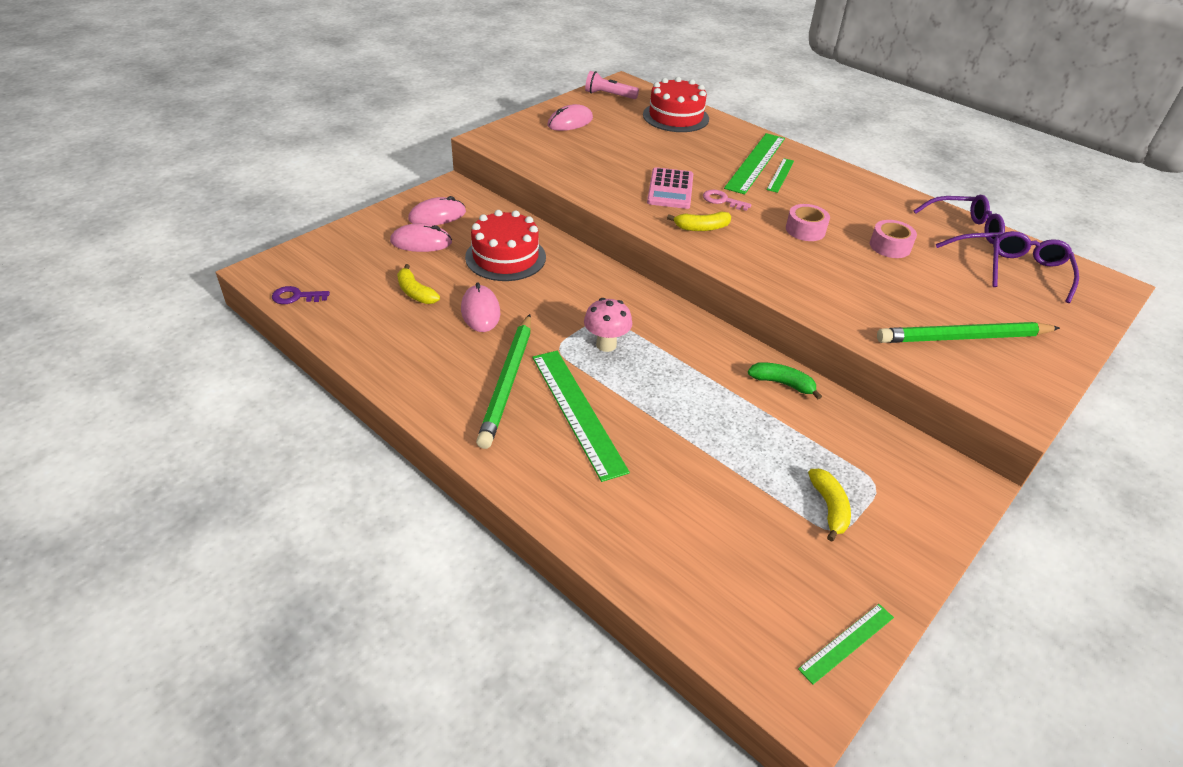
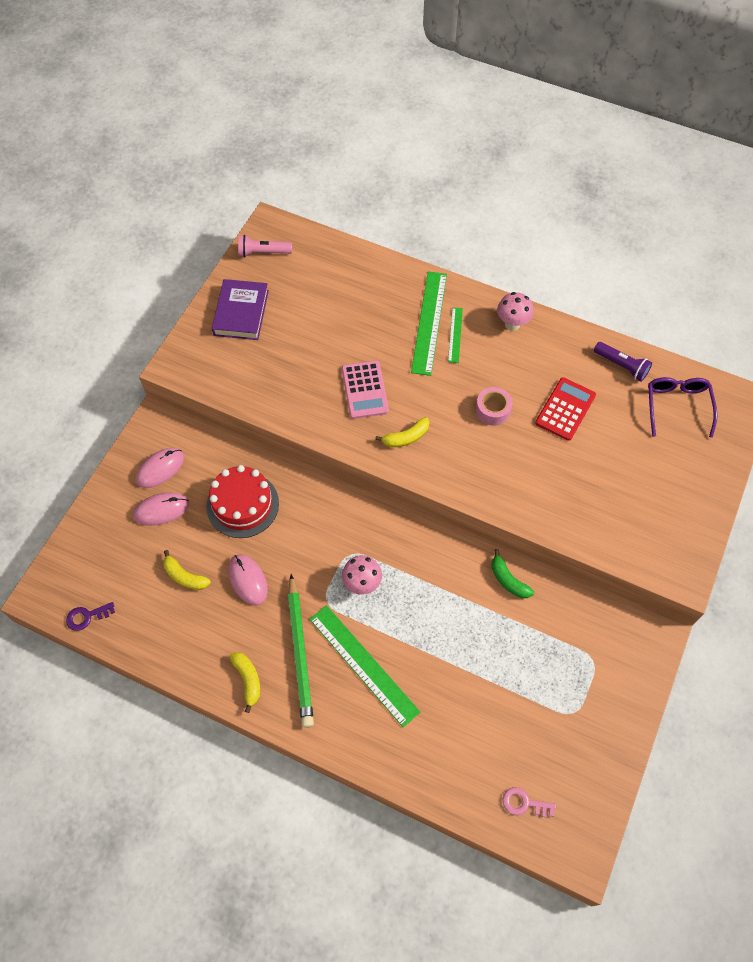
camera: 15 degrees left, 20 degrees up
pink mouse [547,104,593,131] -> purple book [212,279,269,340]
red cake [643,77,709,132] -> none
pink key [703,190,751,211] -> pink key moved to [503,787,556,817]
green banana [748,362,822,399] -> green banana turned 135 degrees counterclockwise [491,549,534,598]
green ruler [798,604,894,685] -> none
yellow banana [808,469,851,542] -> yellow banana moved to [230,652,260,713]
pink tape [870,220,917,258] -> red calculator [535,377,596,441]
green pencil [877,322,1060,343] -> none
purple glasses [914,195,1005,248] -> purple flashlight [594,342,652,382]
none -> pink mushroom [497,292,534,331]

